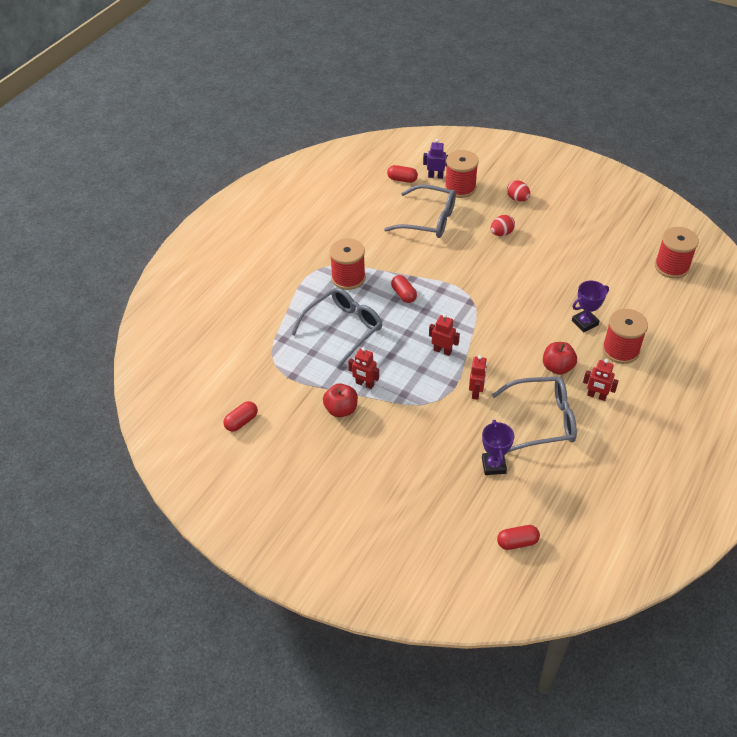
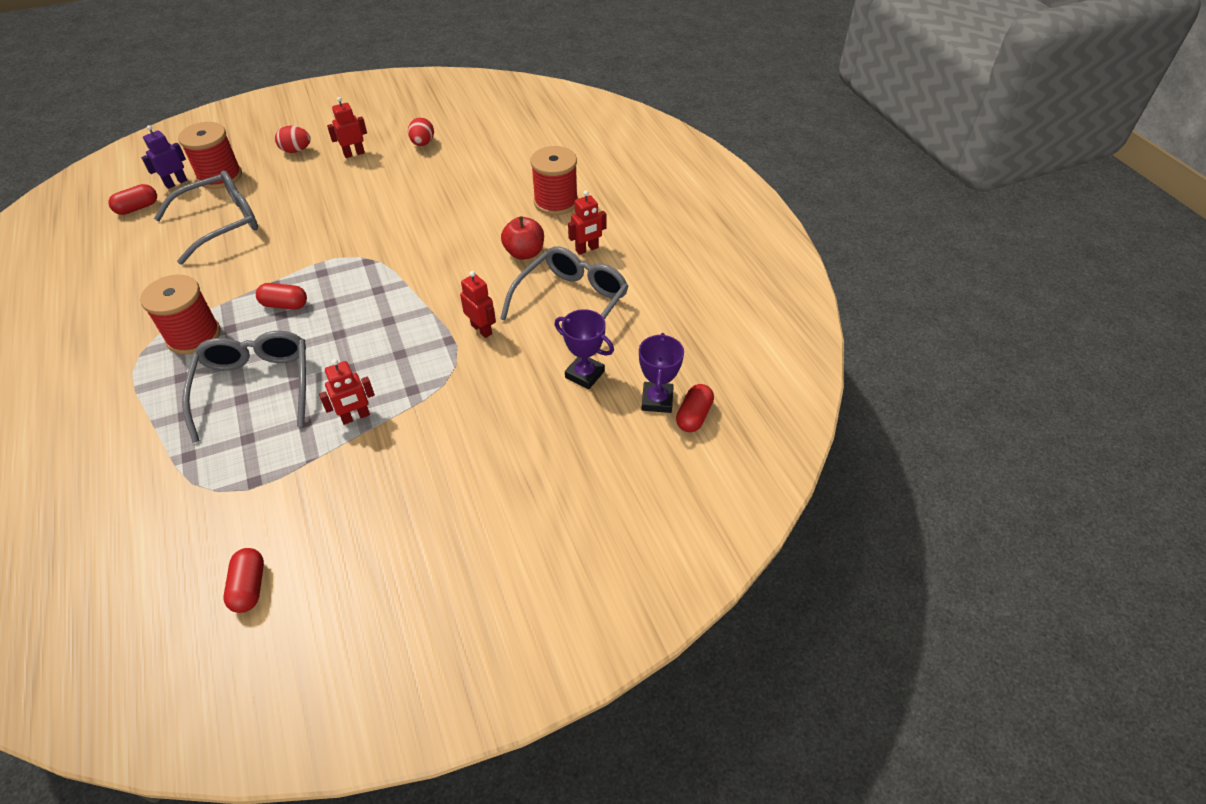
camera: 55 degrees left, 0 degrees up
red apple [323,383,358,417] -> none
red robot [429,314,460,356] -> red robot moved to [327,97,367,158]
red egg [490,215,515,236] -> red egg moved to [408,117,434,146]
purple trophy [572,281,609,332] -> purple trophy moved to [639,333,684,413]
red spool [655,227,699,279] -> none

